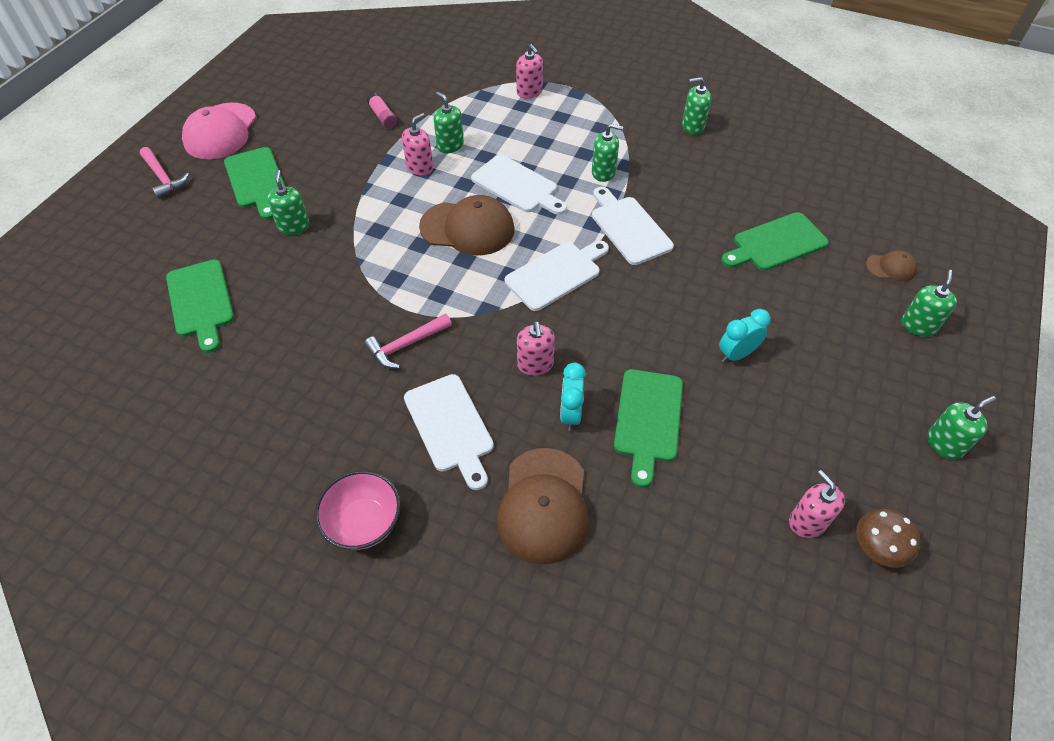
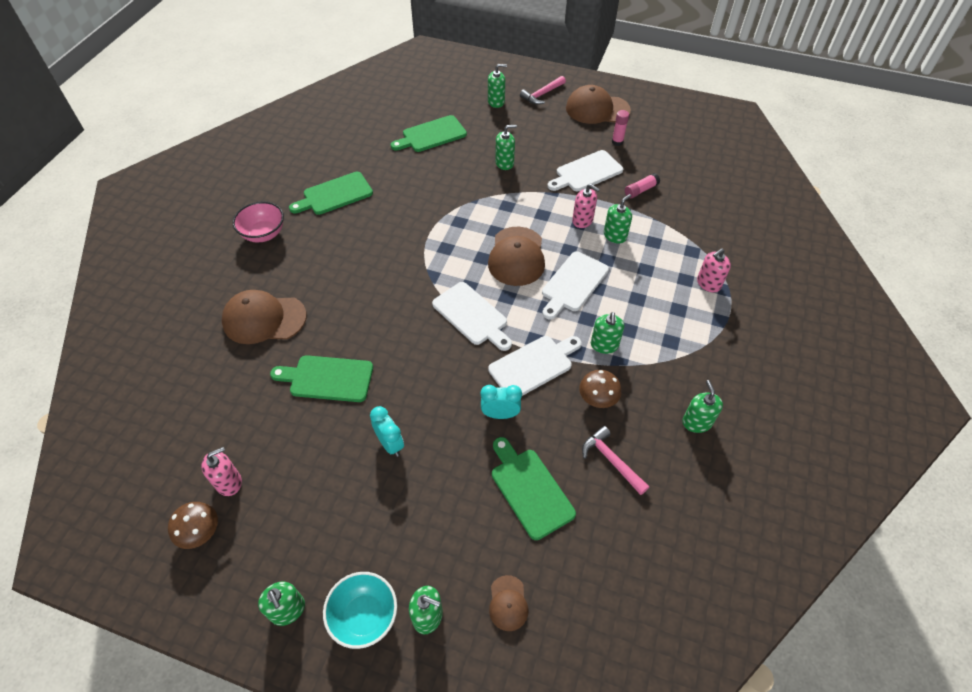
camera: 85 degrees right, 0 degrees up
pink cap [182,103,256,159] -> brown cap [566,85,631,124]
green cutting board [224,147,285,220] -> green cutting board moved to [289,172,373,215]
pink hammer [364,313,452,368] -> pink hammer moved to [582,426,649,495]
white cutting board [404,374,494,490] -> white cutting board moved to [548,150,623,191]
pink soap dispenser [517,321,555,376] -> none
turquoise clock [560,363,586,431] -> turquoise clock moved to [480,385,522,419]
none -> turquoise bowl [323,572,397,649]
none -> green soap dispenser [488,64,507,108]
none -> brown mushroom [579,370,622,408]
none -> pink glue stick [612,110,629,146]

